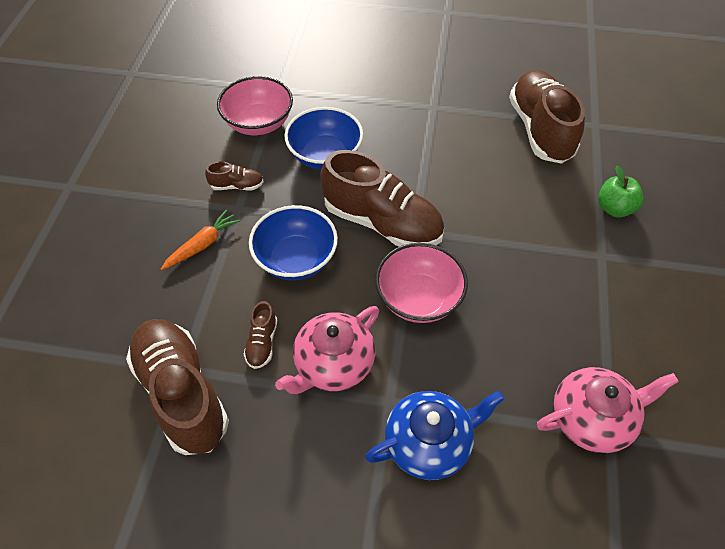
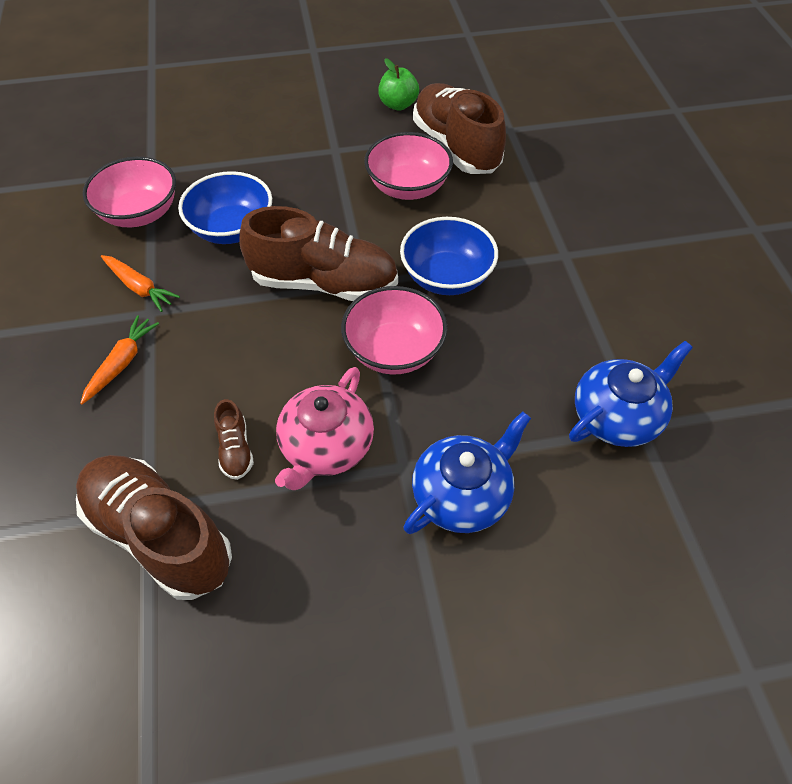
camera: 20 degrees left, 0 degrees up
brown shoe [205,162,264,191] -> orange carrot [101,255,180,312]
blue bowl [249,205,338,280] -> blue bowl moved to [400,217,498,295]
pink teapot [537,367,679,453] -> blue teapot [569,341,693,447]
green apple [598,166,644,217] -> green apple moved to [378,58,419,111]
none -> pink bowl [364,132,453,200]

